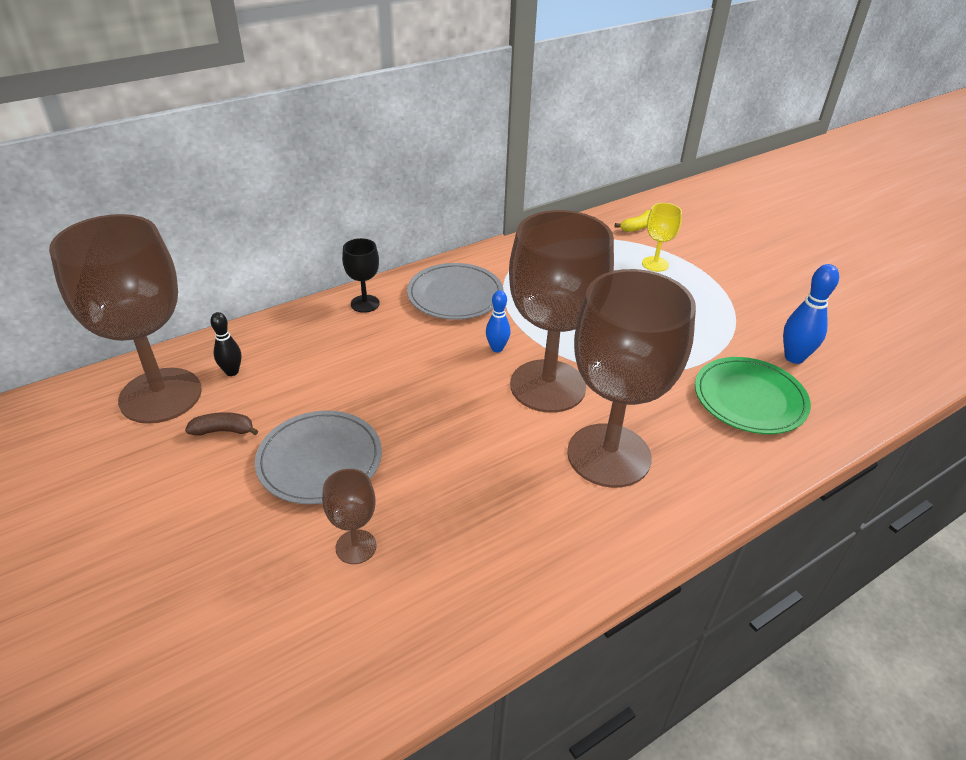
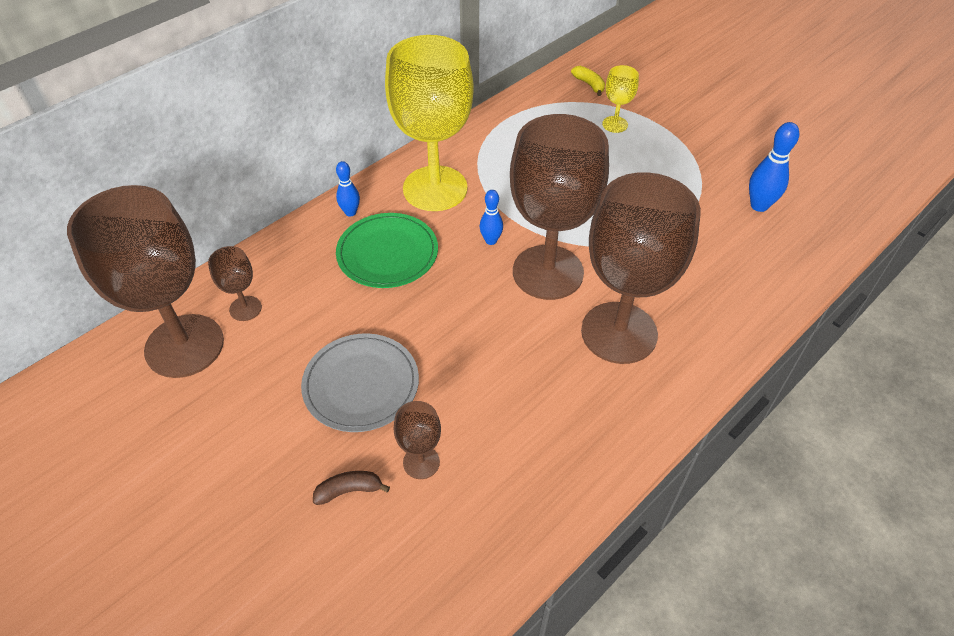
camera: 10 degrees left, 10 degrees up
brown banana [185,412,258,436] -> brown banana moved to [313,471,390,505]
black bowling pin [210,312,241,376] -> brown goblet [208,246,262,321]
black goblet [342,238,380,313] -> blue bowling pin [336,161,360,217]
grey plate [407,263,504,320] -> yellow goblet [385,35,474,211]
yellow banana [615,210,651,232] -> yellow banana turned 75 degrees counterclockwise [571,66,605,96]
green plate [695,357,811,434] -> green plate moved to [336,213,438,288]

